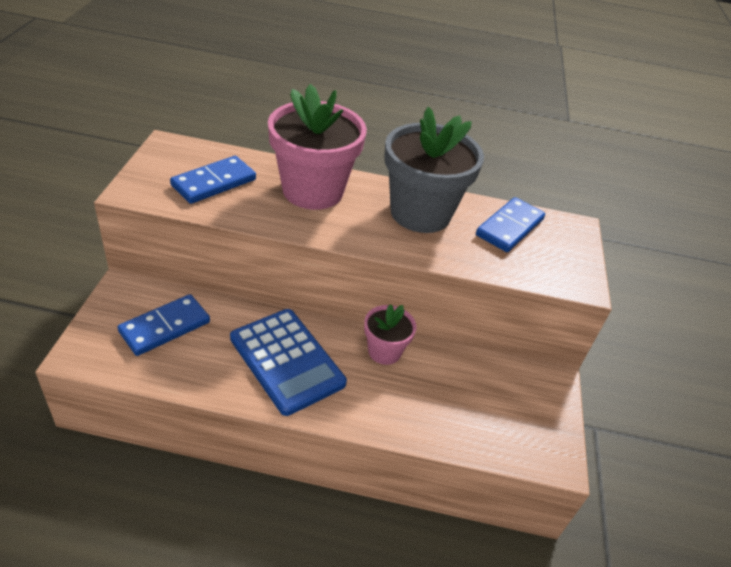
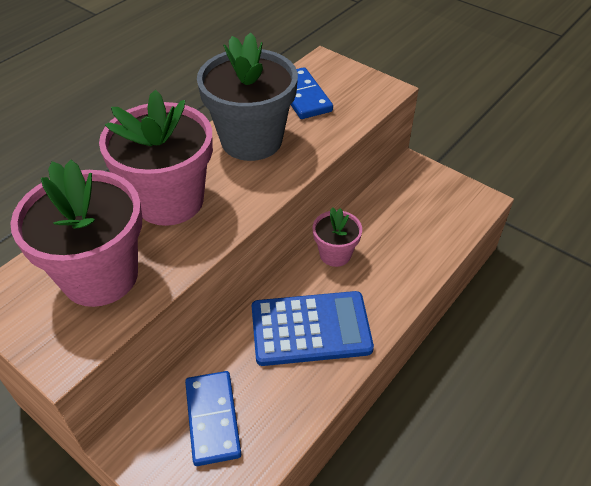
camera: 55 degrees left, 5 degrees up
blue domino [170,156,256,204] -> pink flower pot [10,160,142,307]

